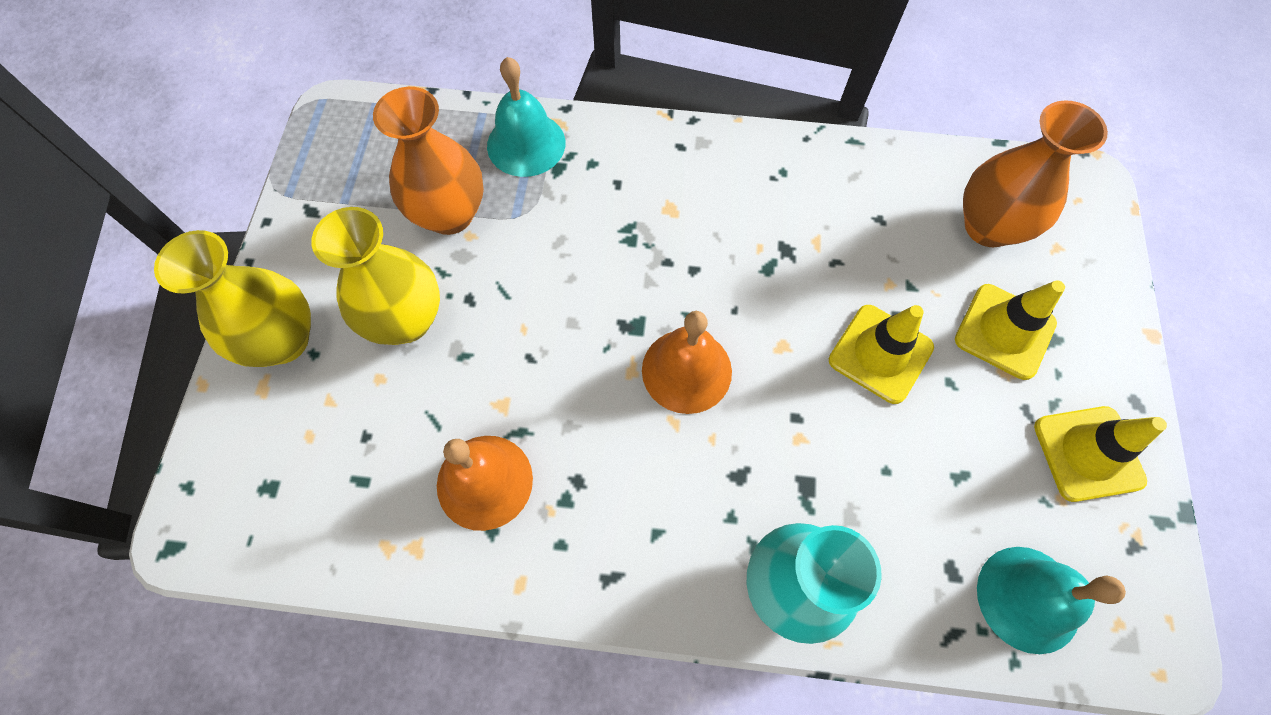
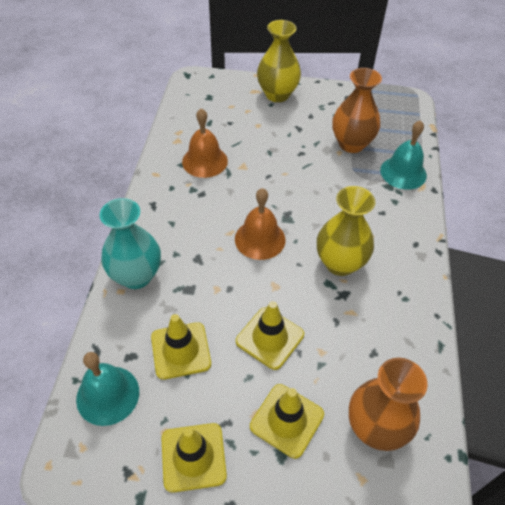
camera: 90 degrees right, 15 degrees down
yellow vase [311,207,440,345] -> yellow vase moved to [317,186,375,276]
none -> yellow traffic cone [151,314,211,380]

